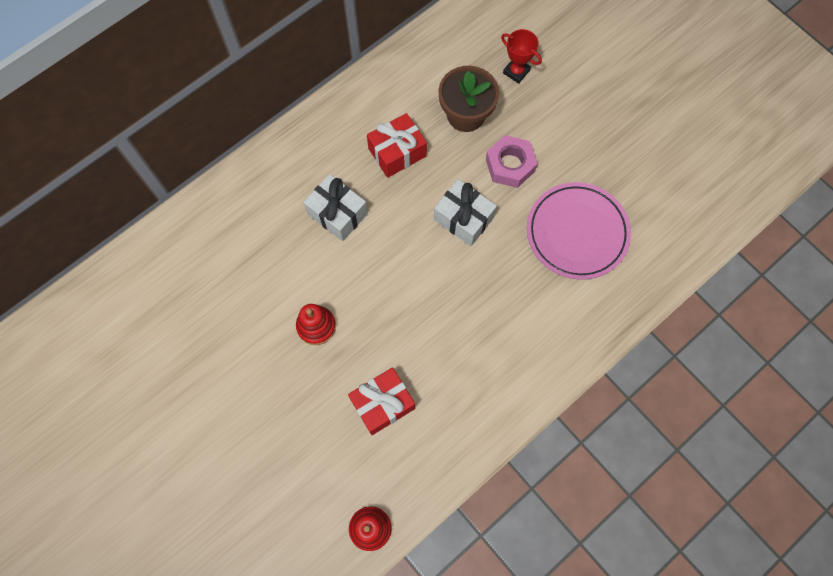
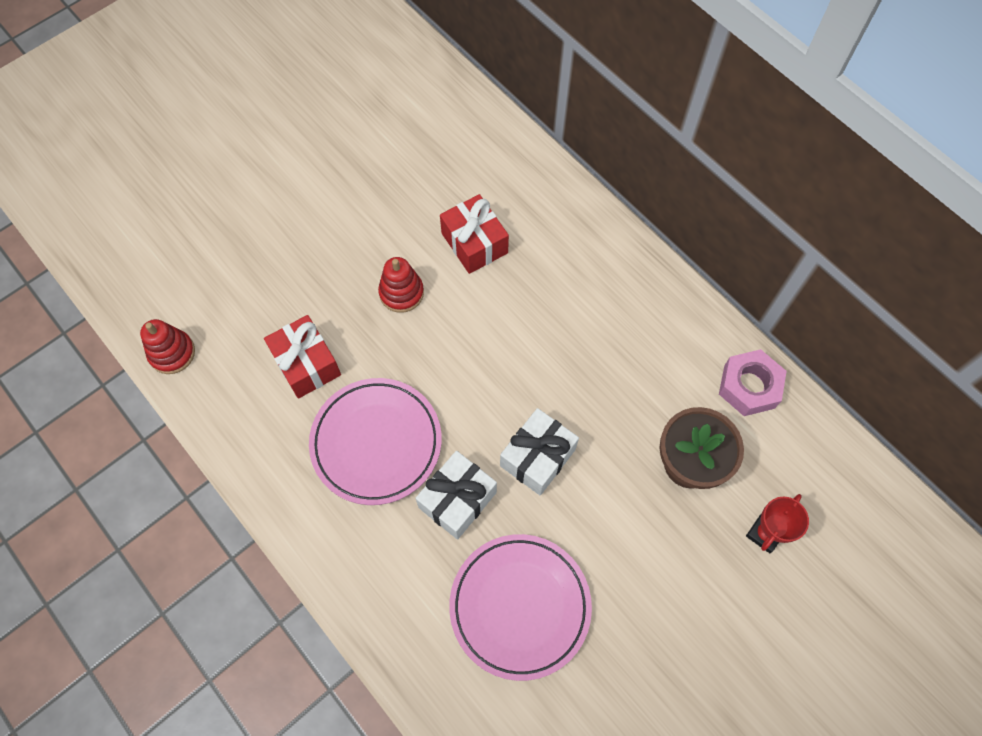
camera: 90 degrees right, 5 degrees down
white gift [303,174,368,241] -> white gift moved to [416,451,497,540]
red gift [367,113,427,178] -> red gift moved to [440,194,509,274]
pink nut [486,135,537,188] -> pink nut moved to [719,349,787,416]
none -> pink plate [309,378,442,505]

